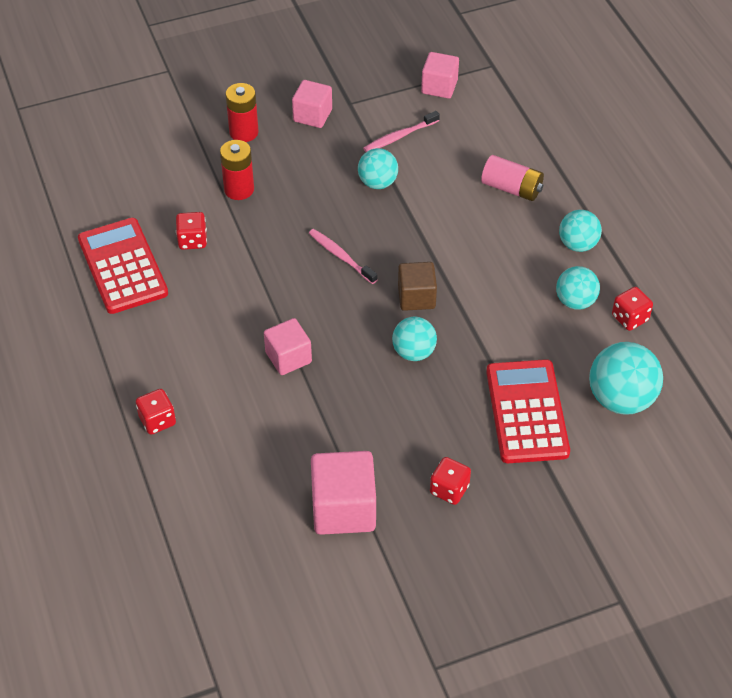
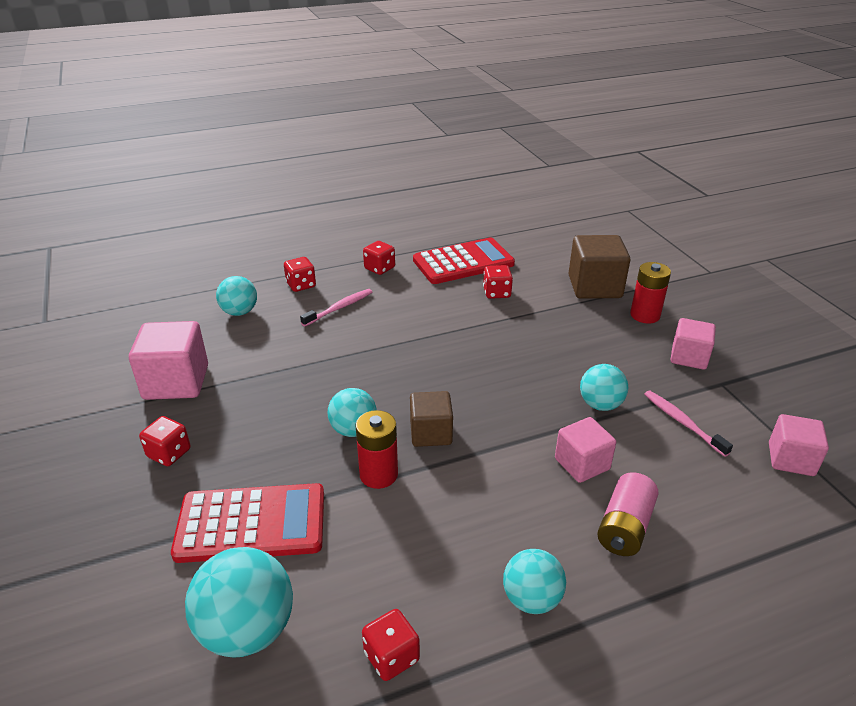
camera: 90 degrees right, 15 degrees down
red battery [220,140,254,200] -> red battery moved to [355,410,398,489]
pink cube [264,318,312,375] -> pink cube moved to [555,417,616,483]
pink toothbrush [309,229,378,284] -> pink toothbrush moved to [300,289,372,327]
turquoise ball [556,266,600,310] -> turquoise ball moved to [216,276,257,316]
none -> red dice [363,241,395,275]
none -> brown cube [568,235,630,299]

